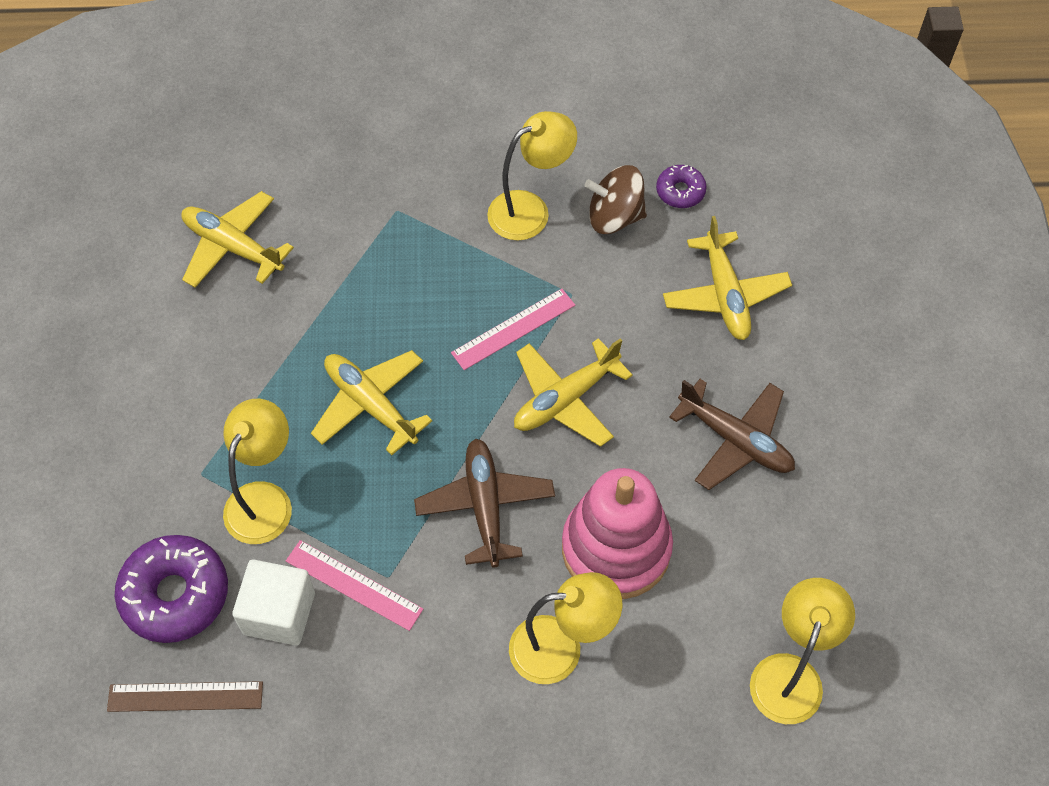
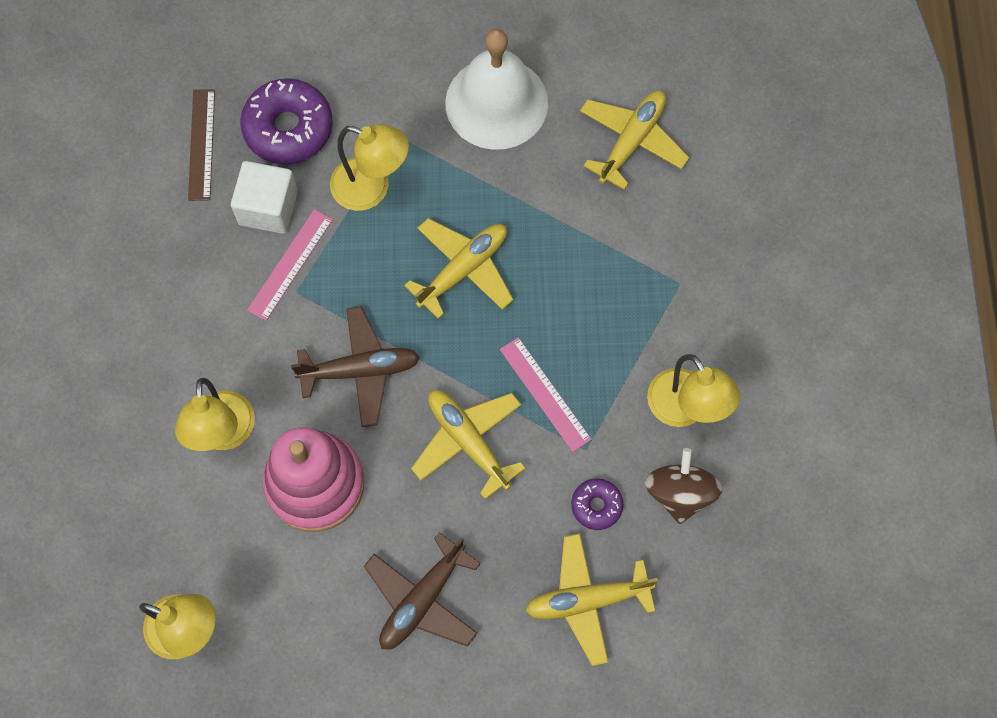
camera: 90 degrees right, 10 degrees up
purple donut [656,165,707,208] -> purple donut moved to [571,478,623,530]
none -> white bell [445,29,548,150]

